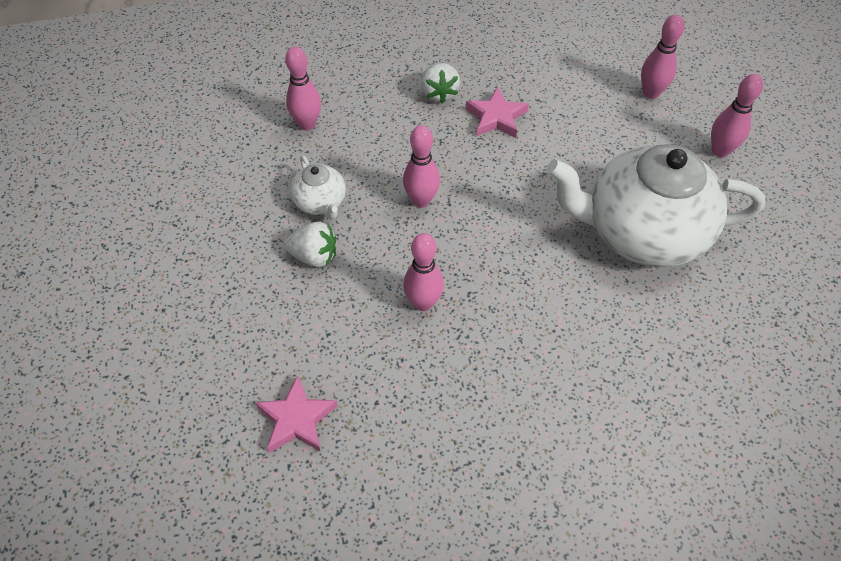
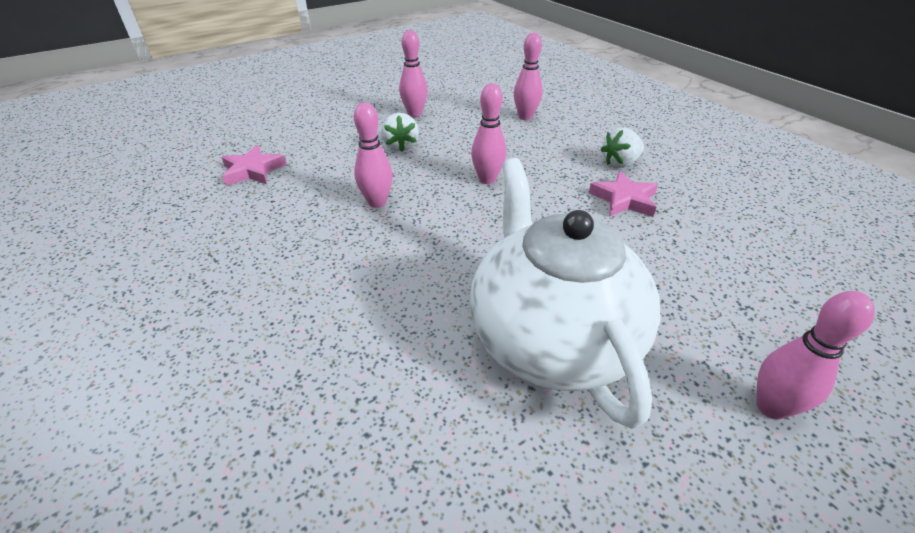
camera: 70 degrees right, 15 degrees down
white teapot [290,156,346,220] -> none
pink bowling pin [641,15,684,99] -> pink bowling pin moved to [399,30,428,117]

